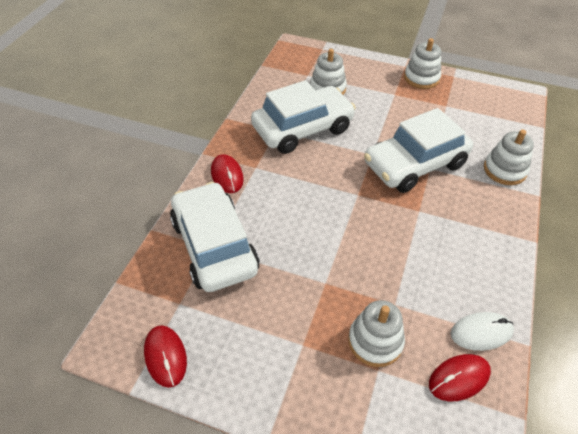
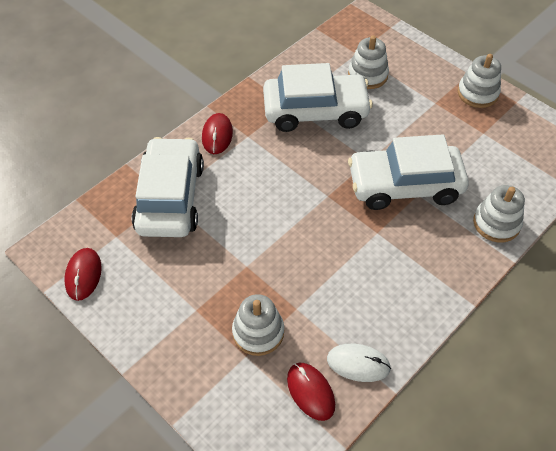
camera: 25 degrees right, 5 degrees up
red mouse [429,354,491,401] -> red mouse turned 60 degrees clockwise [287,363,335,421]

